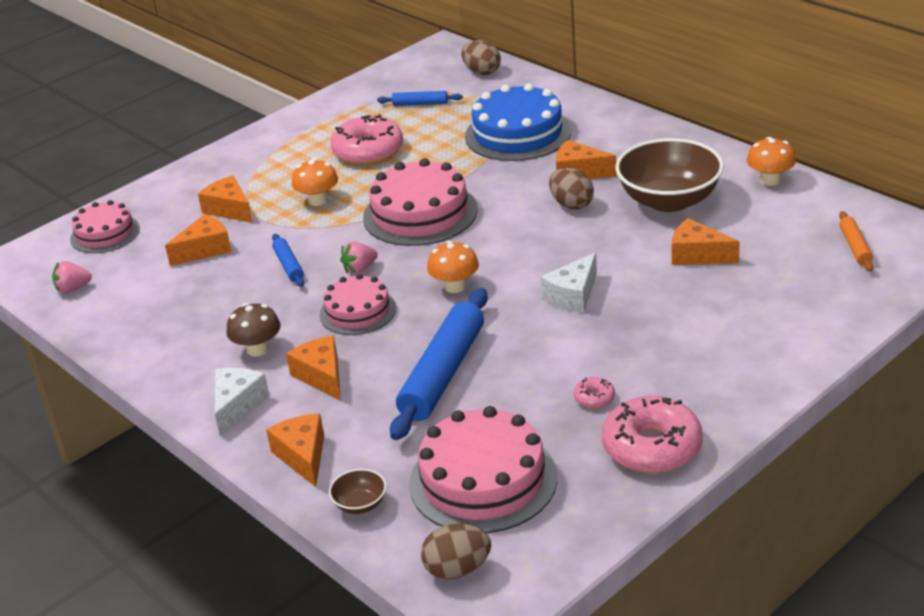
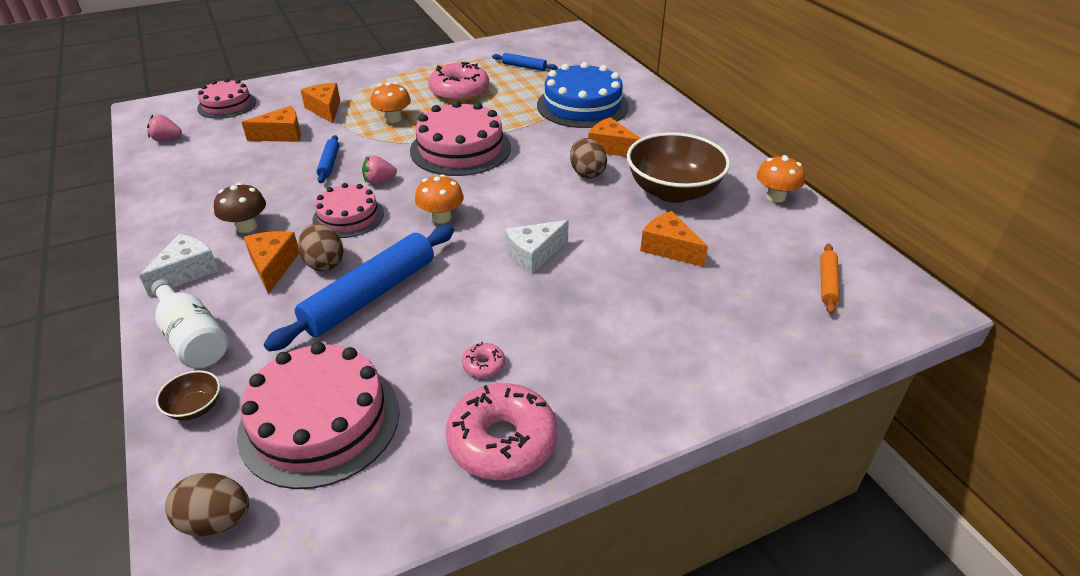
camera: 15 degrees right, 5 degrees up
orange cheese [266,414,324,487] -> white bottle [151,279,229,369]
brown egg [461,40,501,75] -> brown egg moved to [298,223,344,271]

